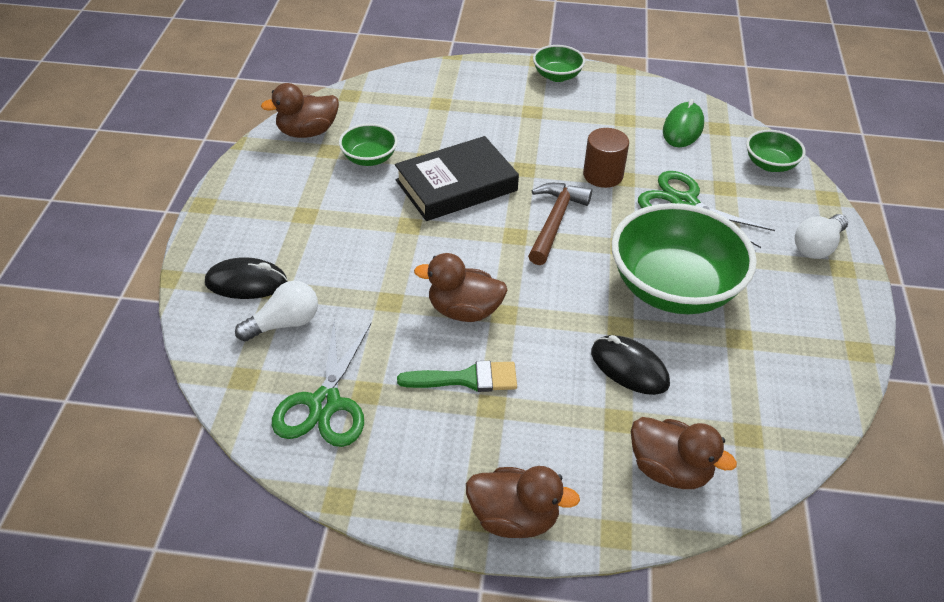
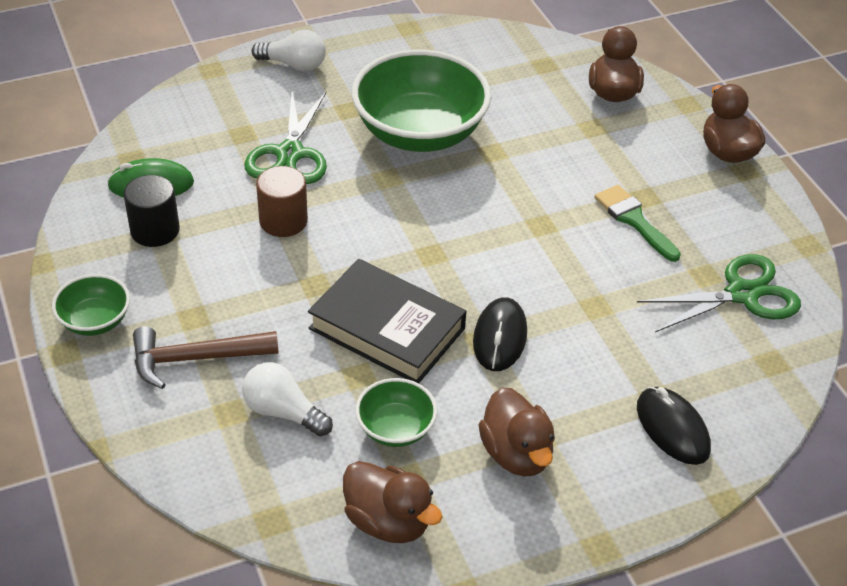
camera: 120 degrees left, 0 degrees up
white light bulb [235,281,318,342] -> white light bulb moved to [242,362,333,437]
brown duck [414,253,508,322] -> brown duck moved to [479,387,555,477]
brown hammer [528,183,592,265] -> brown hammer moved to [133,326,279,389]
black mouse [591,335,670,395] -> black mouse moved to [473,297,527,371]
green bowl [746,130,806,172] -> none
none -> black cylinder [123,175,180,247]

